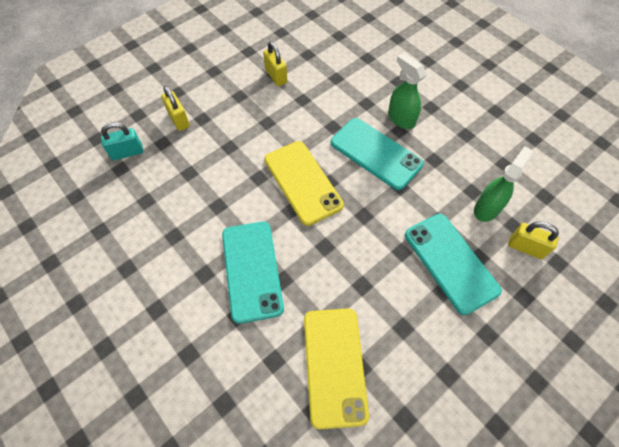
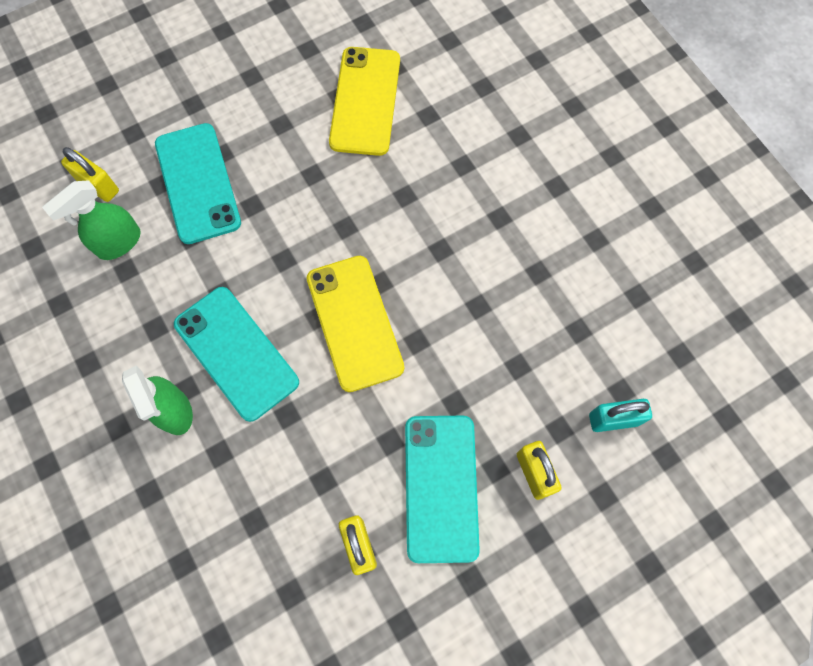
camera: 170 degrees left, 10 degrees up
turquoise phone [222,222,284,324] -> turquoise phone moved to [405,416,480,563]

